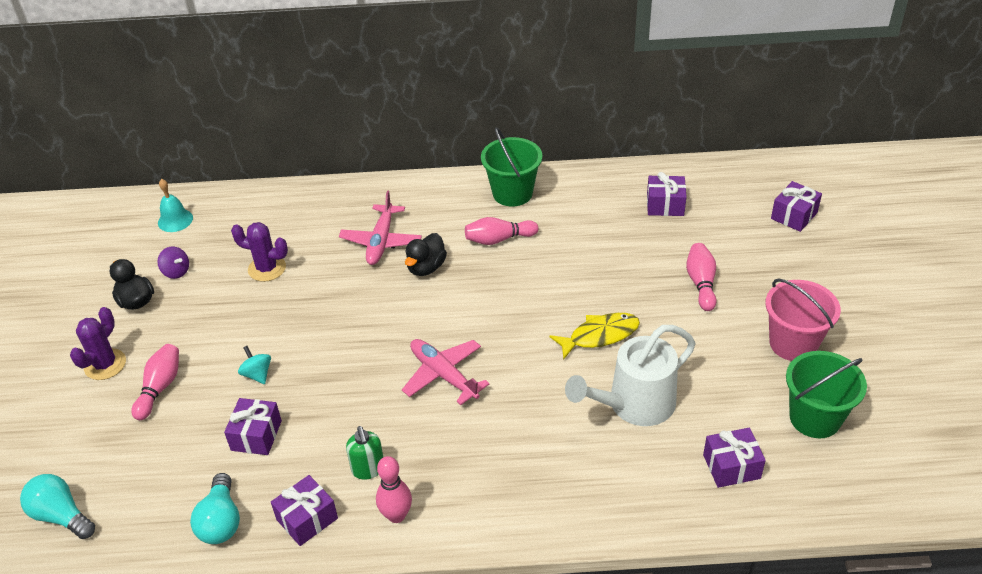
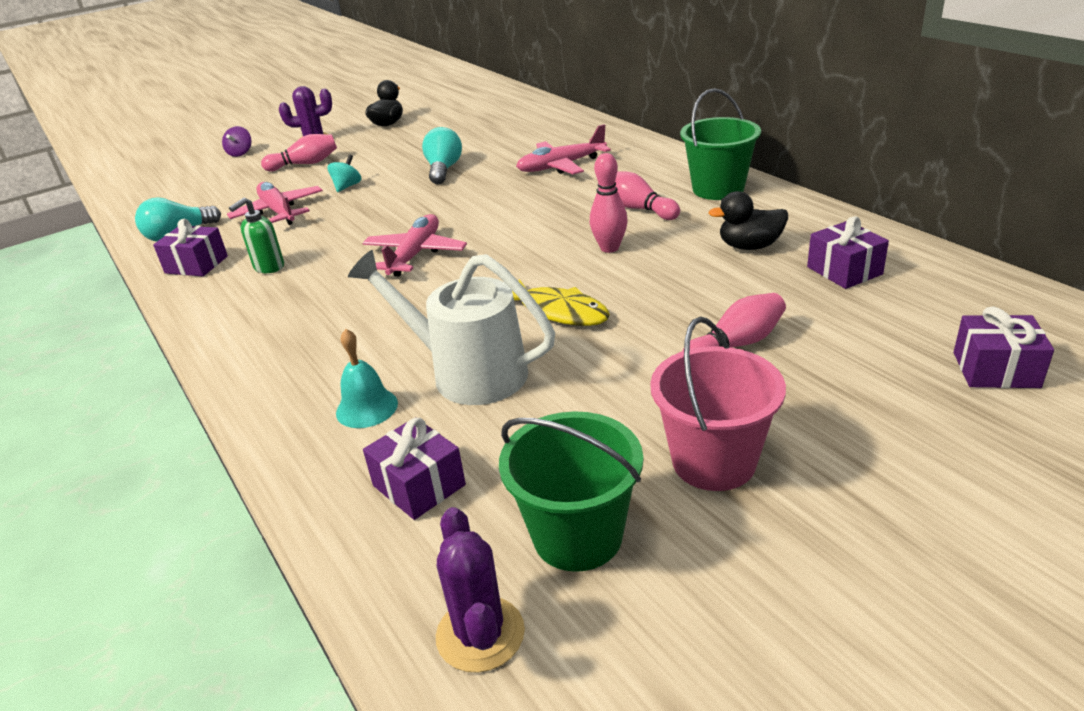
camera: 60 degrees right, 10 degrees down
turquoise light bulb [20,474,95,539] -> turquoise light bulb moved to [422,127,462,184]
purple spinning top [157,247,189,279] -> purple spinning top moved to [222,126,252,157]
turquoise bell [158,179,193,232] -> turquoise bell moved to [336,329,398,428]
purple gift [224,398,282,455] -> pink plane [227,182,323,225]
purple cactus [231,222,288,282] -> purple cactus moved to [436,507,525,673]
pink bowling pin [376,456,412,523] -> pink bowling pin moved to [590,153,628,253]
black duck [405,233,447,276] -> black duck moved to [709,191,788,250]

